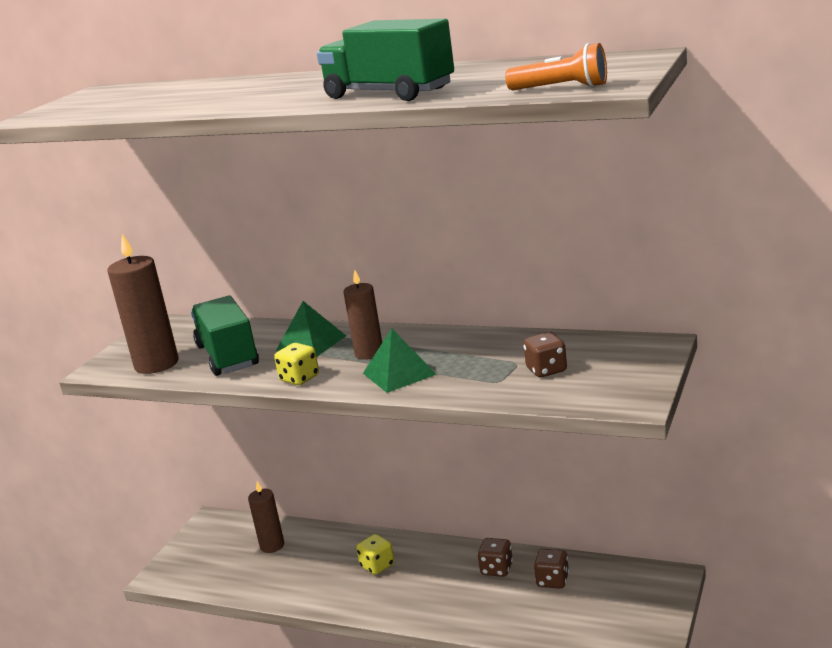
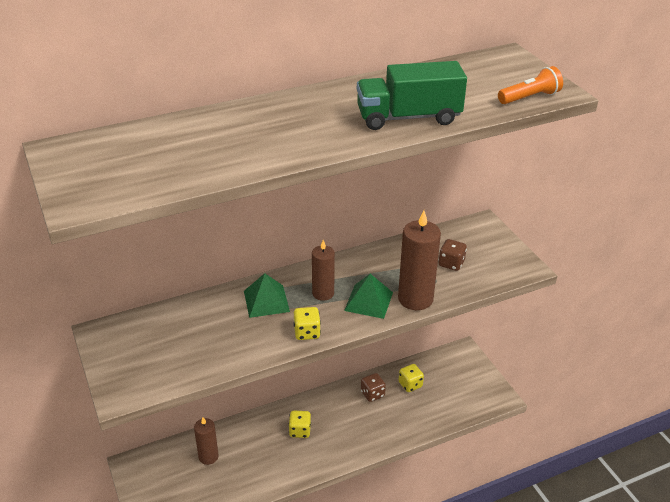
camera: 50 degrees left, 15 degrees up
brown candle [107,234,179,374] -> brown candle moved to [398,210,441,310]
green truck [191,295,259,376] -> none
brown dice [534,549,569,589] -> yellow dice [399,364,424,392]

